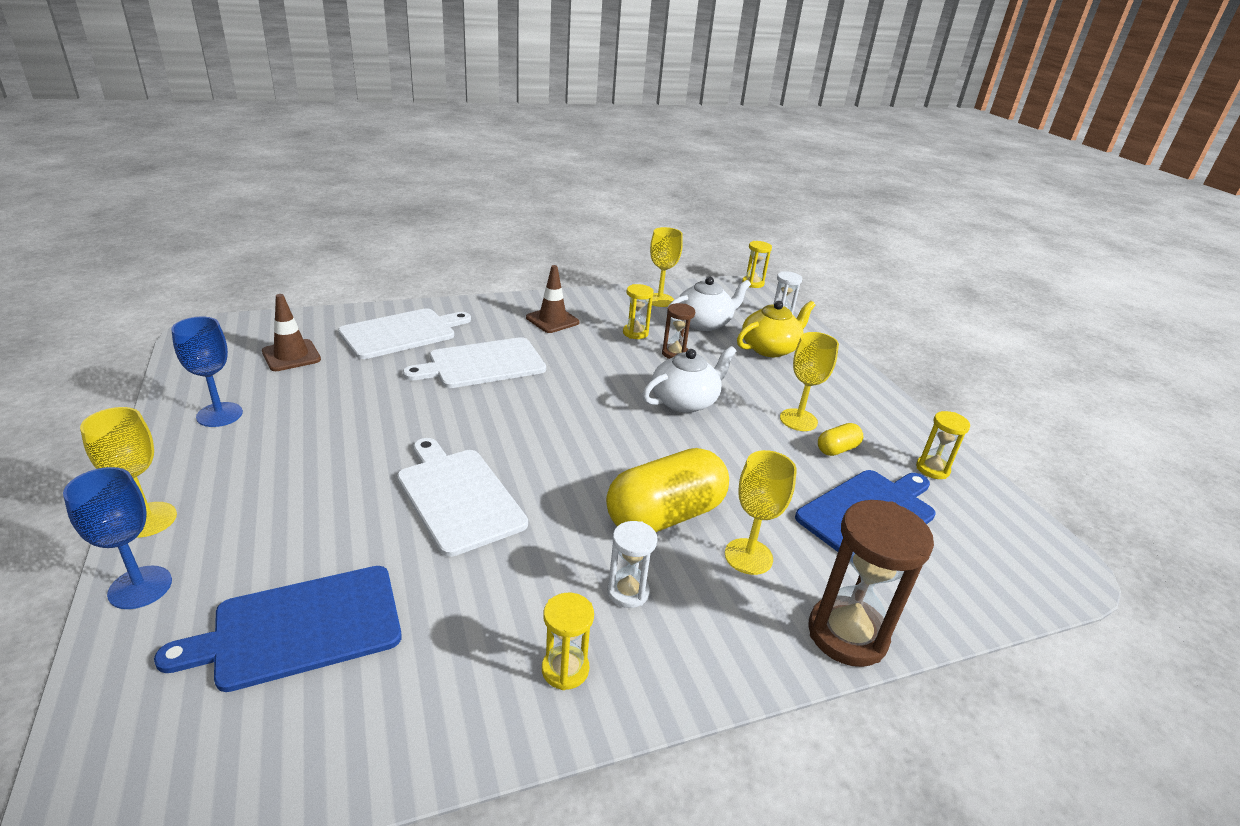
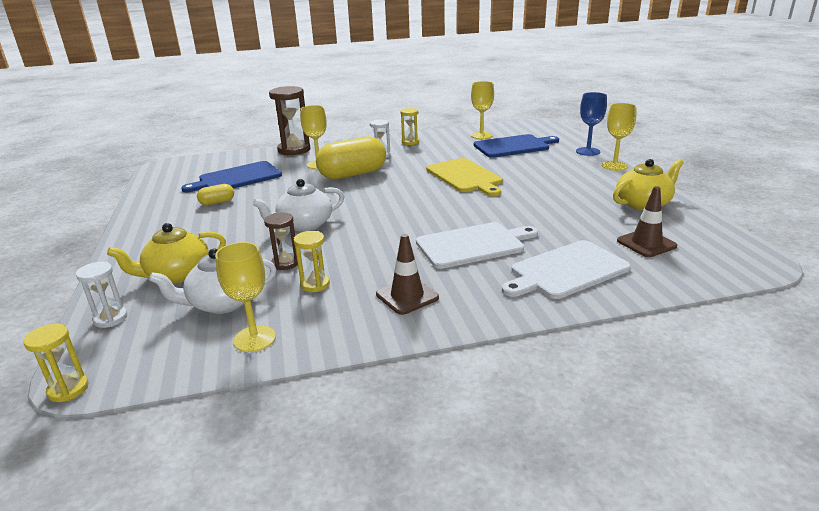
camera: 170 degrees left, 5 degrees down
blue goblet [171,316,243,427] -> yellow teapot [613,159,684,210]
white cutting board [397,438,528,557] -> yellow cutting board [426,158,503,196]
yellow goblet [780,332,839,431] -> yellow goblet moved to [471,81,494,139]
yellow hourglass [916,411,970,479] -> none

